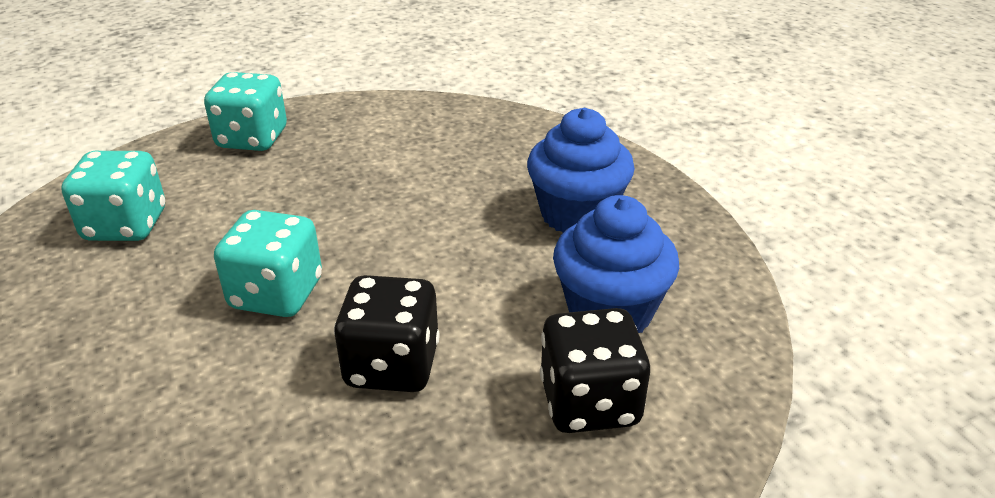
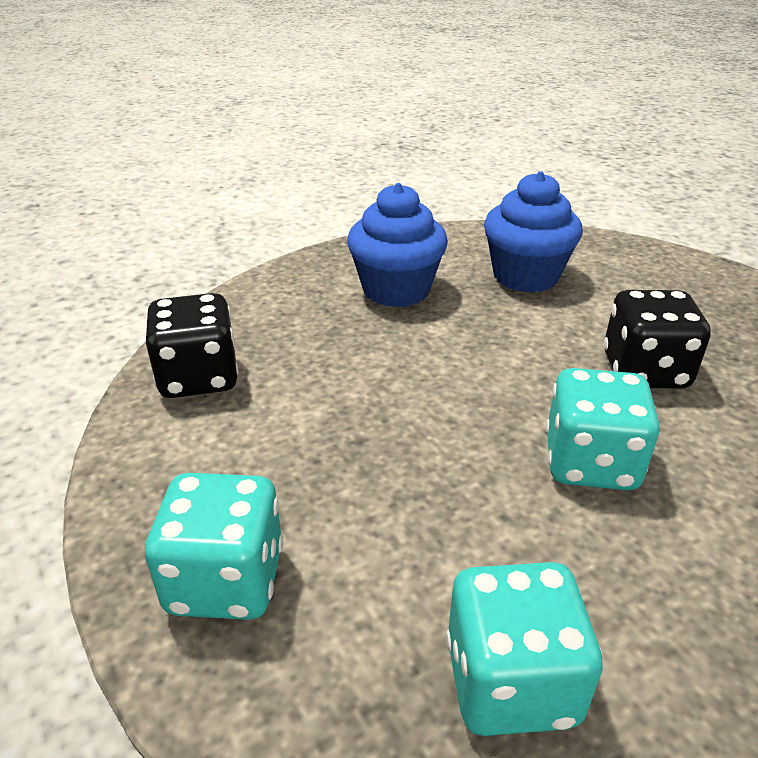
camera: 95 degrees left, 0 degrees up
black dice [540,308,650,433] -> black dice moved to [146,293,238,398]

